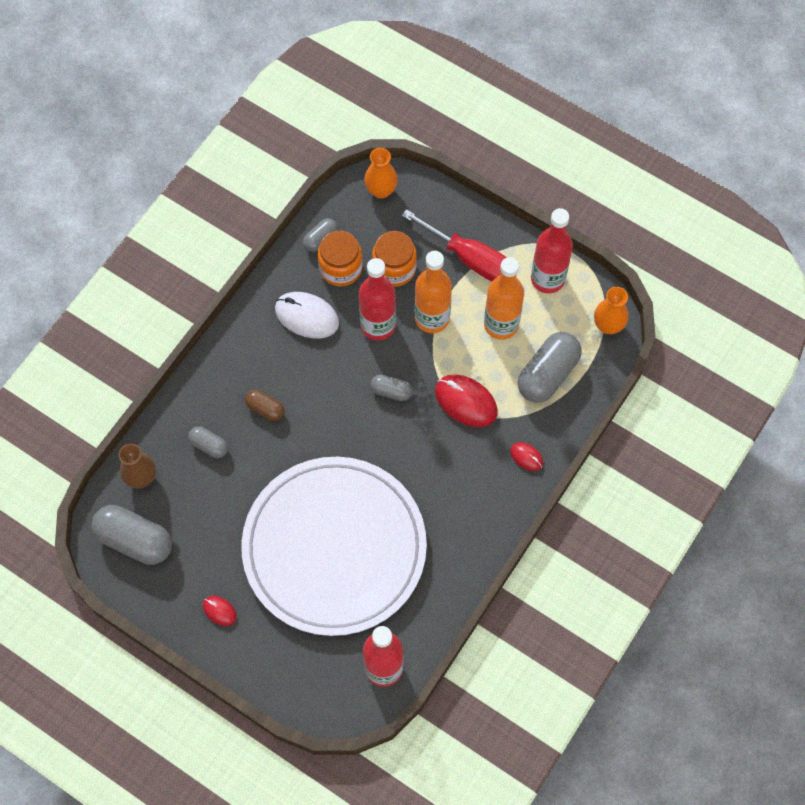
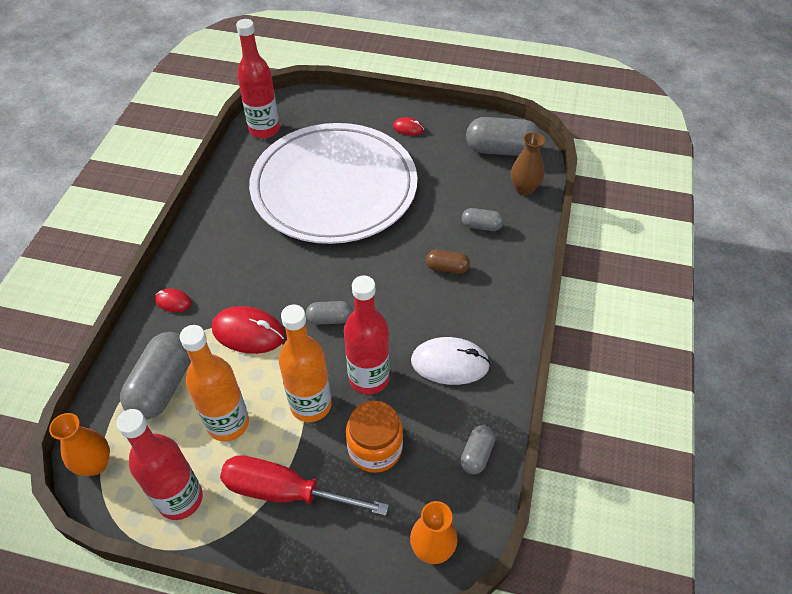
camera: 160 degrees right, 15 degrees down
orange jar [318,231,363,287] -> none

